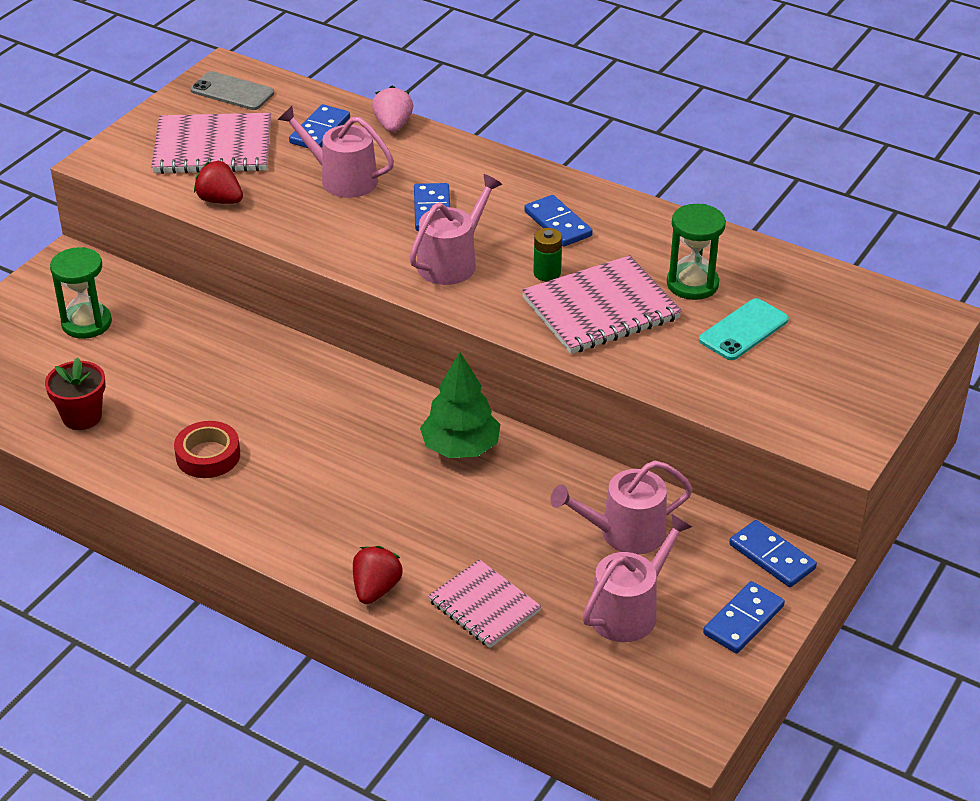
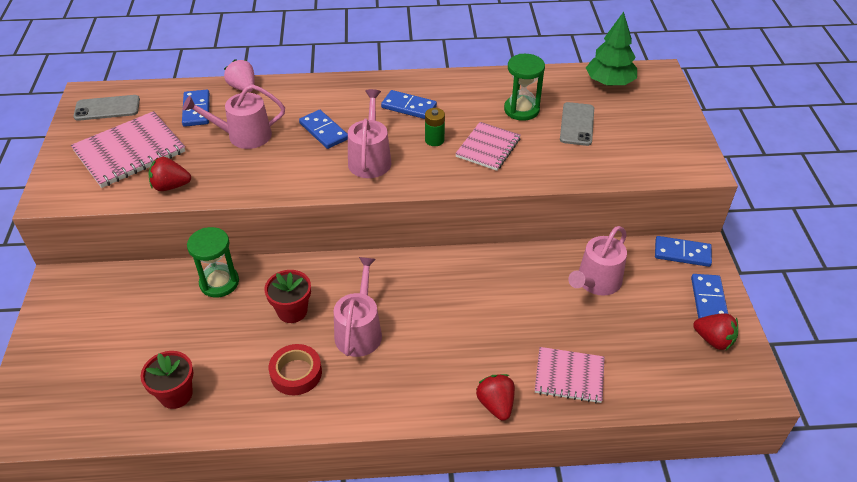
camera: 35 degrees left, 5 degrees up
green hourglass [50,247,112,339] -> green hourglass moved to [187,227,239,297]
green tree [420,352,500,458] -> green tree moved to [586,12,637,86]
pink notebook [522,255,682,354] -> pink notebook [455,122,521,171], size x0.64
pink watering can [582,514,692,642] -> pink watering can moved to [334,257,382,357]
turquoise phone [699,298,789,360] -> grey phone [560,102,594,146]
none -> red flower pot [265,270,311,323]
none -> red strawberry [693,313,738,350]

